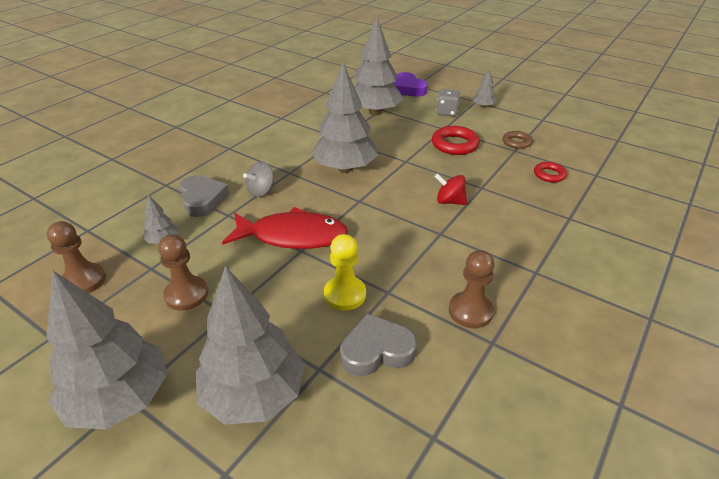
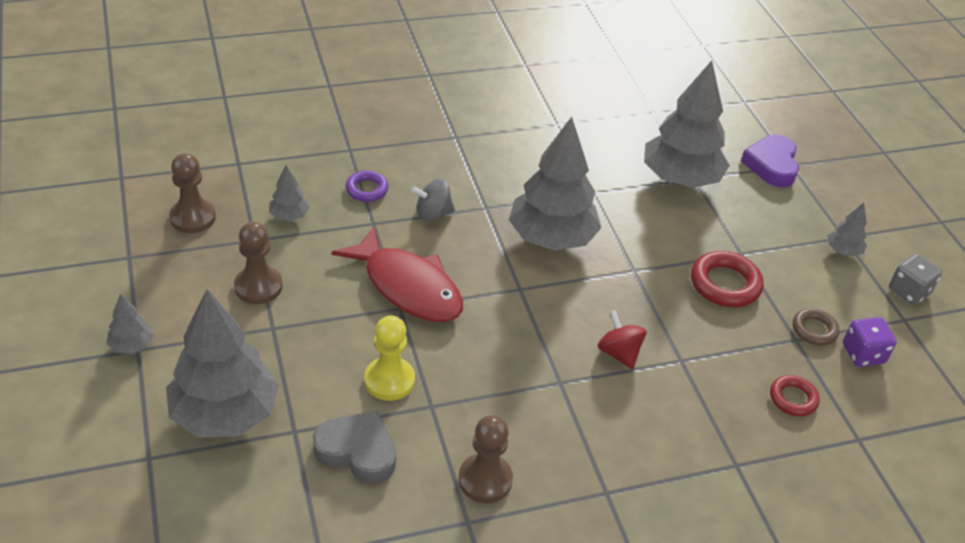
camera: 35 degrees right, 5 degrees up
grey tree [46,271,167,429] -> grey tree [107,294,154,354], size x0.44
grey heart [179,175,229,217] -> purple ring [346,171,388,202]
grey dice [436,89,460,116] -> grey dice moved to [889,254,942,305]
none -> purple dice [843,317,897,367]

